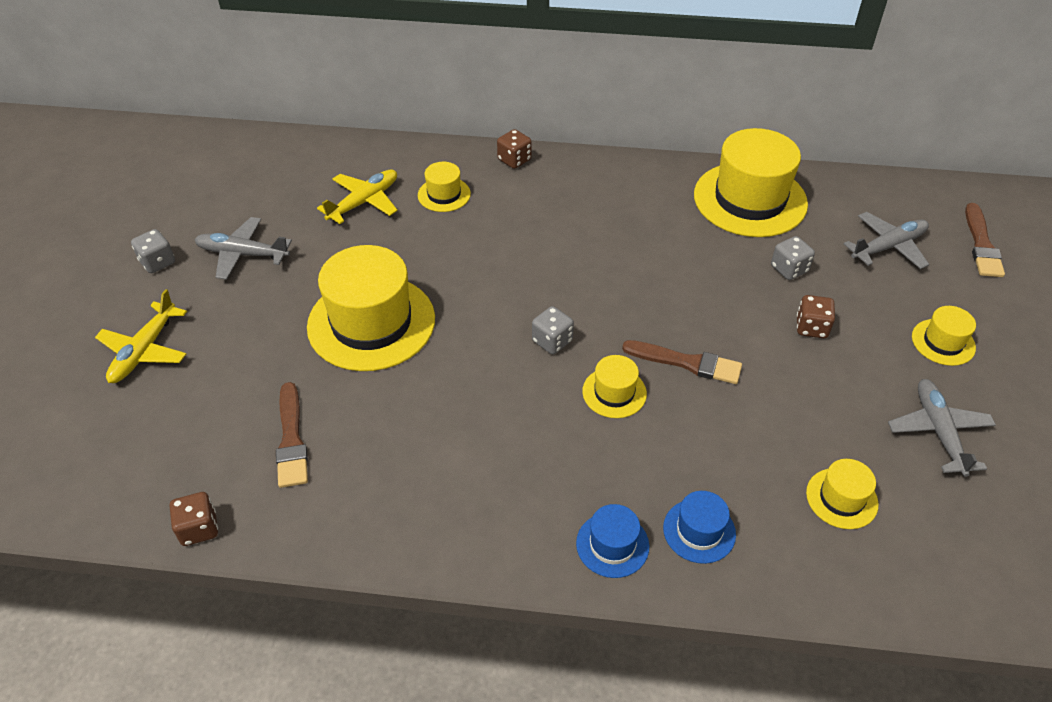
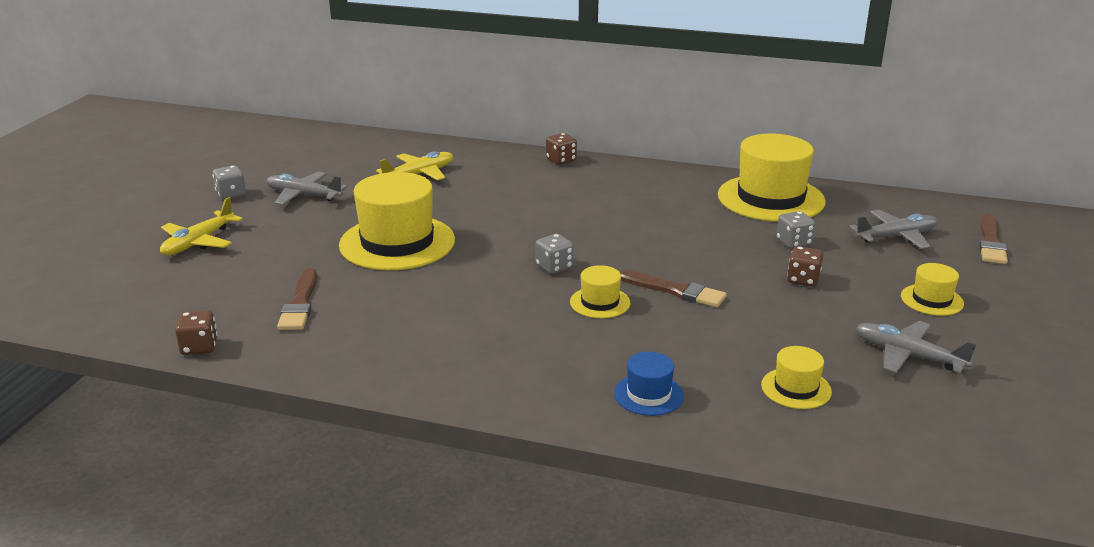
camera: 10 degrees right, 20 degrees down
yellow hat [418,162,471,212] -> none
blue hat [576,504,649,578] -> none
grey plane [888,379,996,477] -> grey plane turned 60 degrees counterclockwise [855,321,977,373]

